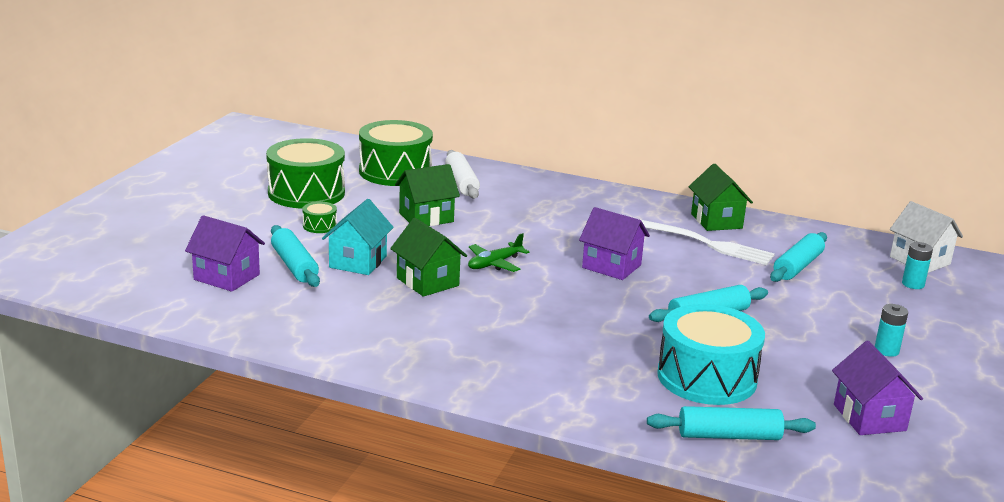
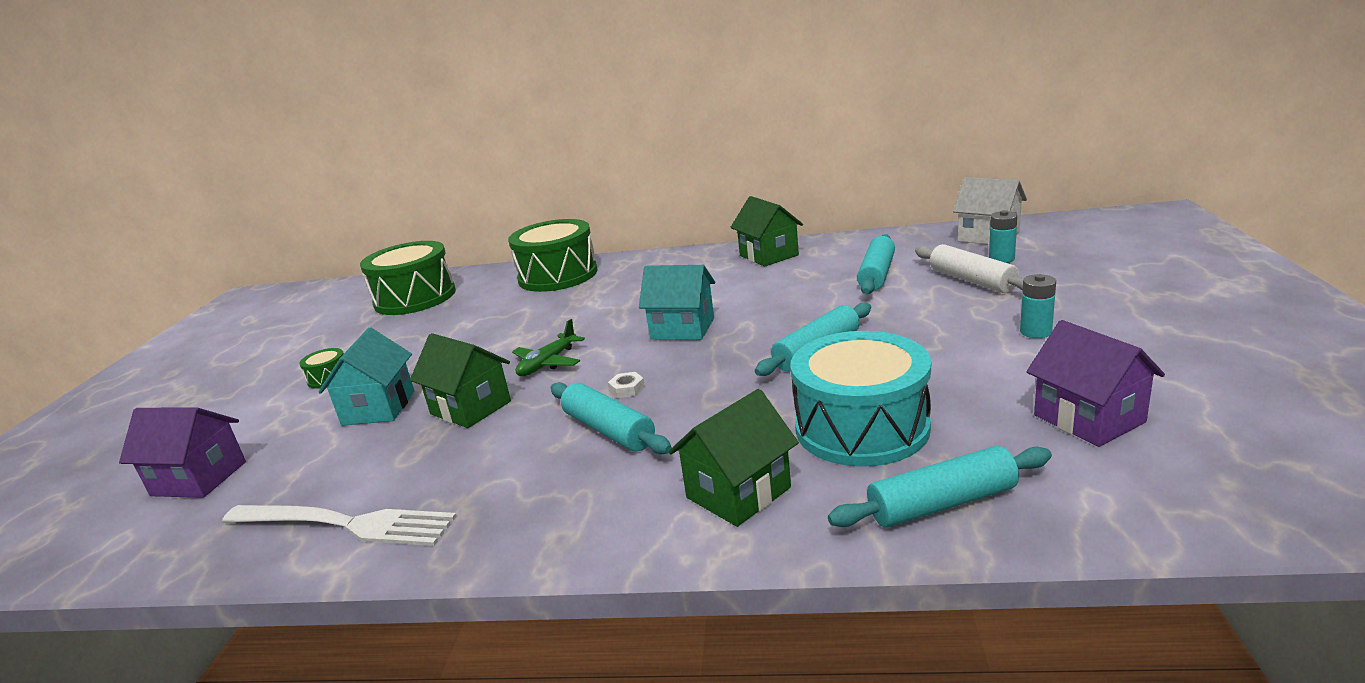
camera: 10 degrees left, 0 degrees up
green drum [266,138,345,209] -> green drum moved to [508,219,597,292]
turquoise rolling pin [271,225,320,287] -> turquoise rolling pin moved to [551,382,672,454]
green house [395,164,460,226] -> green house moved to [669,389,799,527]
white rolling pin [445,150,480,199] -> white rolling pin moved to [915,244,1024,293]
purple house [579,207,650,280] -> turquoise house [639,265,715,340]
white fork [635,218,775,265] -> white fork moved to [222,505,457,546]
none -> white nut [608,372,645,398]

